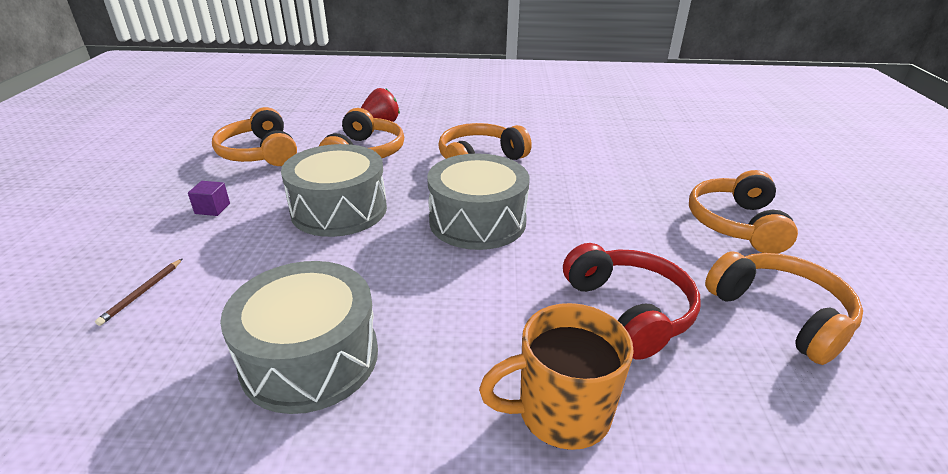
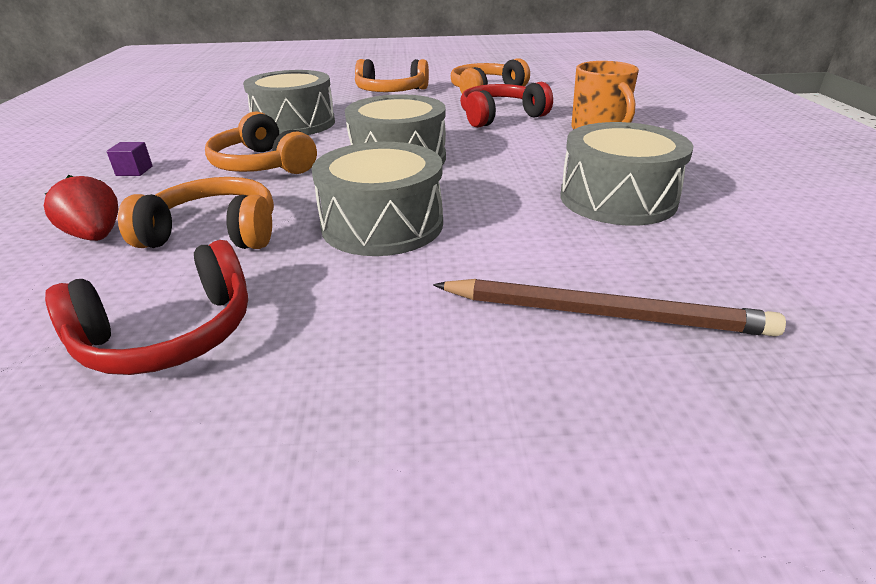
camera: 95 degrees left, 0 degrees up
brown pencil [95,259,182,326] -> brown pencil [433,279,786,336], size x2.34
purple cube [188,181,230,216] -> purple cube moved to [106,142,153,176]
orange headphones [212,107,297,166] -> red headphones [45,240,248,375]
none -> grey drum [243,70,335,135]

